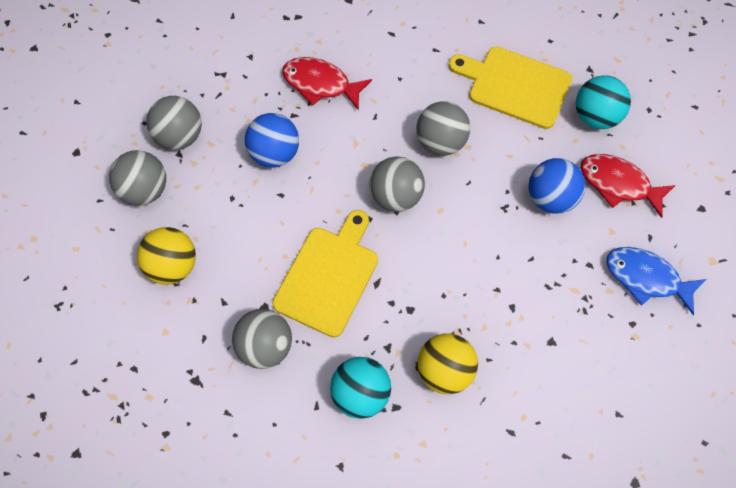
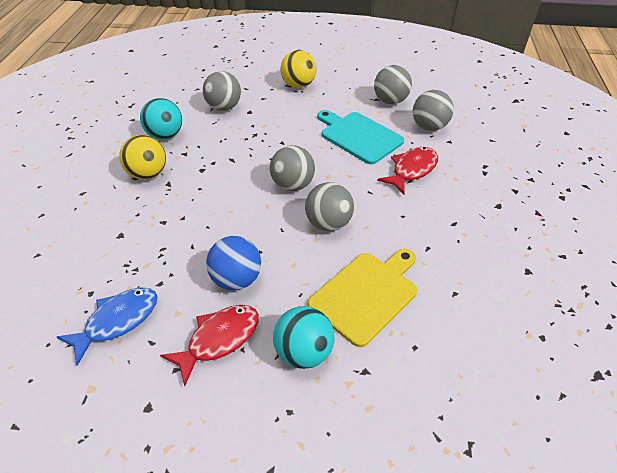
camera: 110 degrees right, 20 degrees down
grey ball [109,150,166,206] -> grey ball moved to [413,90,454,131]
blue ball [245,113,299,168] -> turquoise cutting board [317,110,404,165]
yellow cutting board [272,210,378,338] -> none

